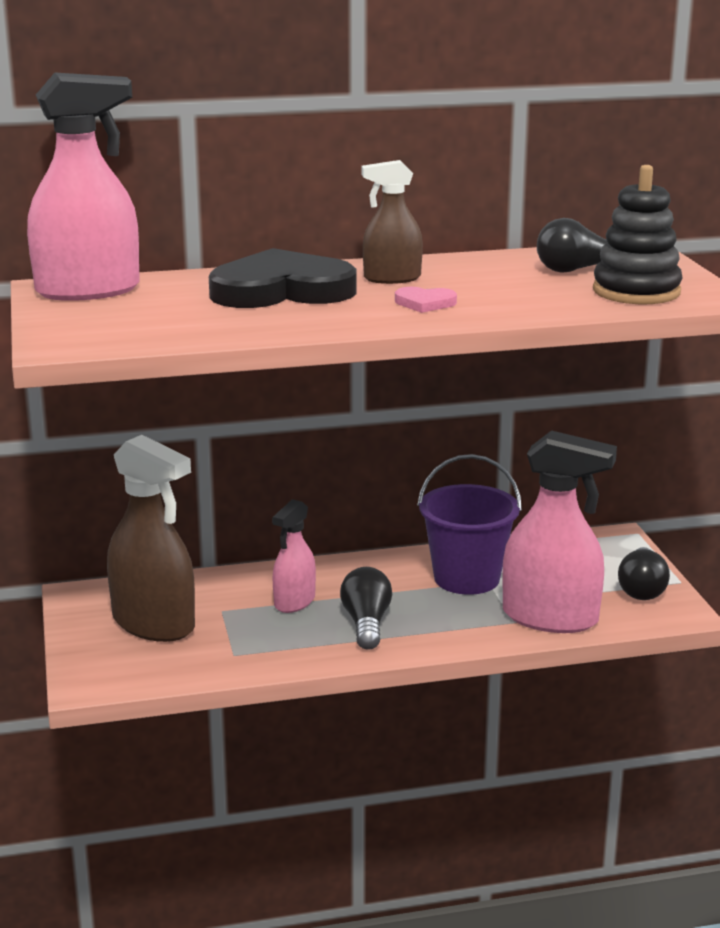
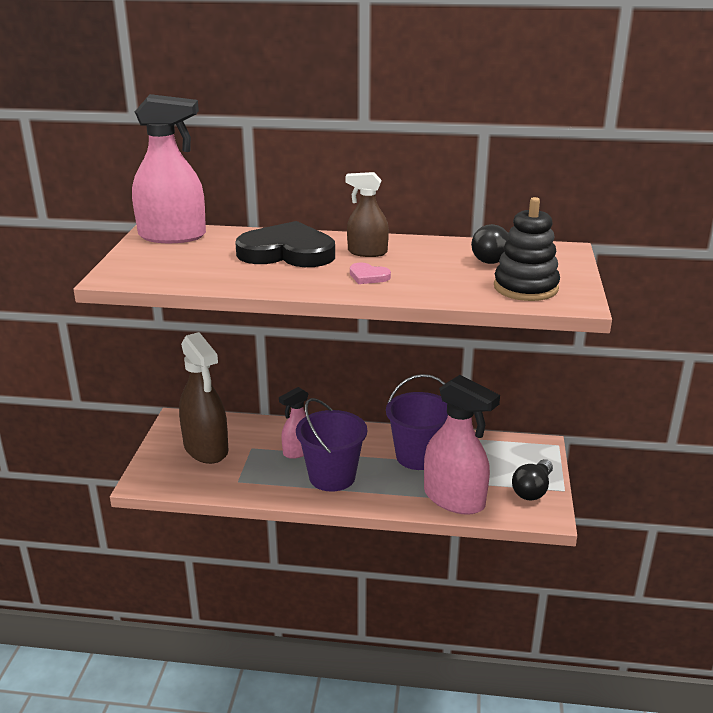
camera: 20 degrees right, 5 degrees up
black light bulb [340,567,392,650] -> purple bucket [296,398,367,492]

